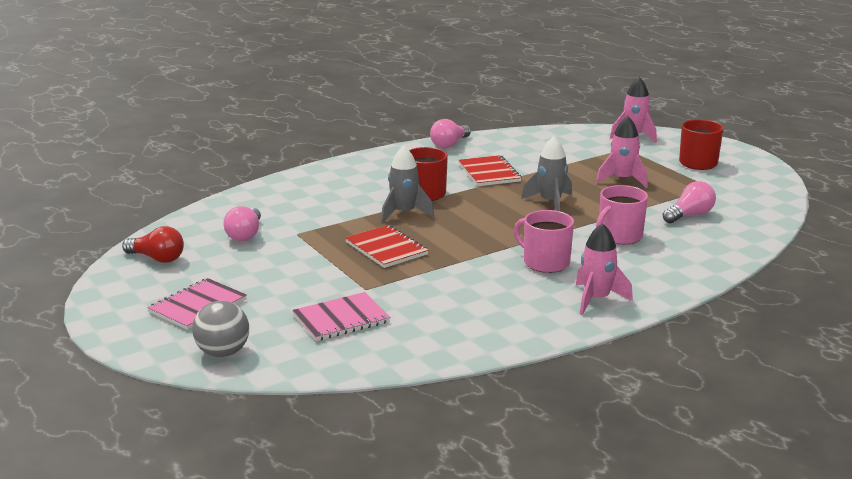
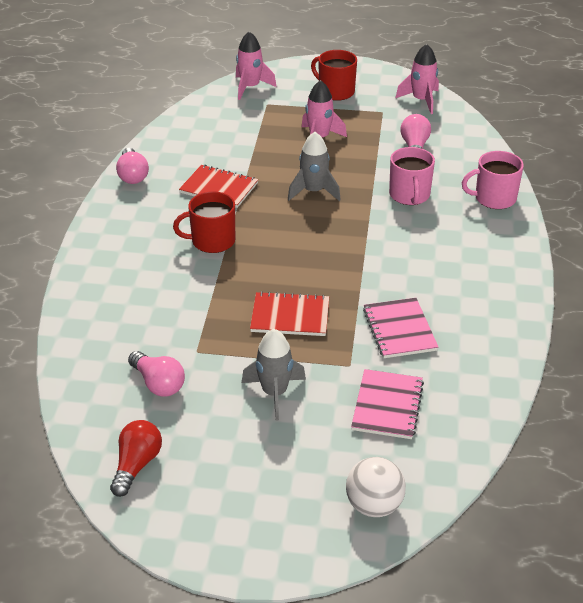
camera: 50 degrees left, 15 degrees up
red light bulb [122,226,184,263] -> red light bulb turned 45 degrees counterclockwise [110,420,162,497]
pink notebook [148,278,247,330] -> pink notebook moved to [363,298,439,358]
grey ball [192,301,249,357] -> white ball [346,457,406,517]
grey rocket [381,146,434,223] -> grey rocket moved to [242,329,306,420]
pink mug [514,210,574,273] -> pink mug moved to [462,151,524,209]
pink rocket [576,223,633,315] -> pink rocket moved to [396,44,439,114]

